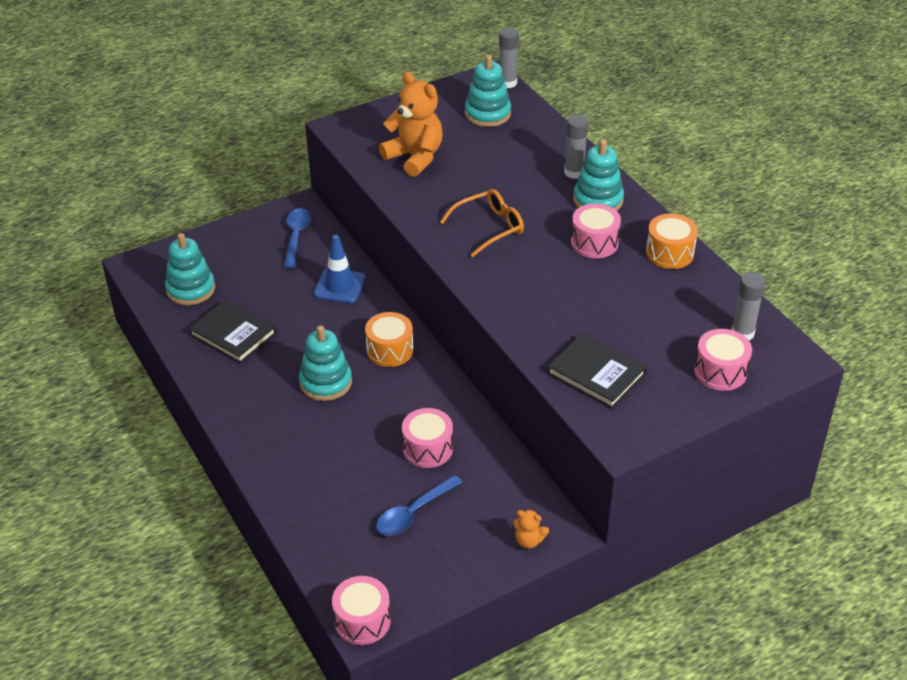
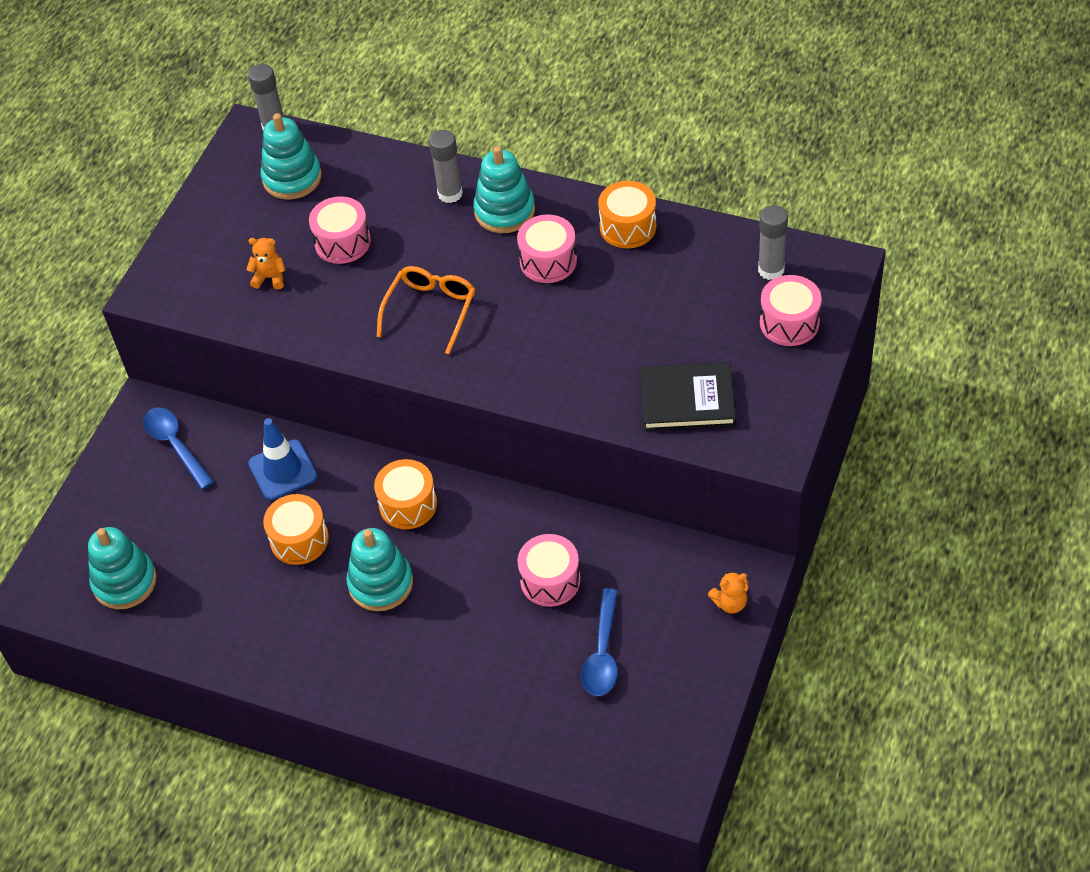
camera: 35 degrees left, 10 degrees up
black book [189,299,277,364] -> none
pink drum [332,576,391,645] -> pink drum moved to [309,196,371,264]
orange teddy bear [379,71,443,177] -> orange teddy bear [246,238,286,289], size x0.46
none -> orange drum [263,494,329,565]

